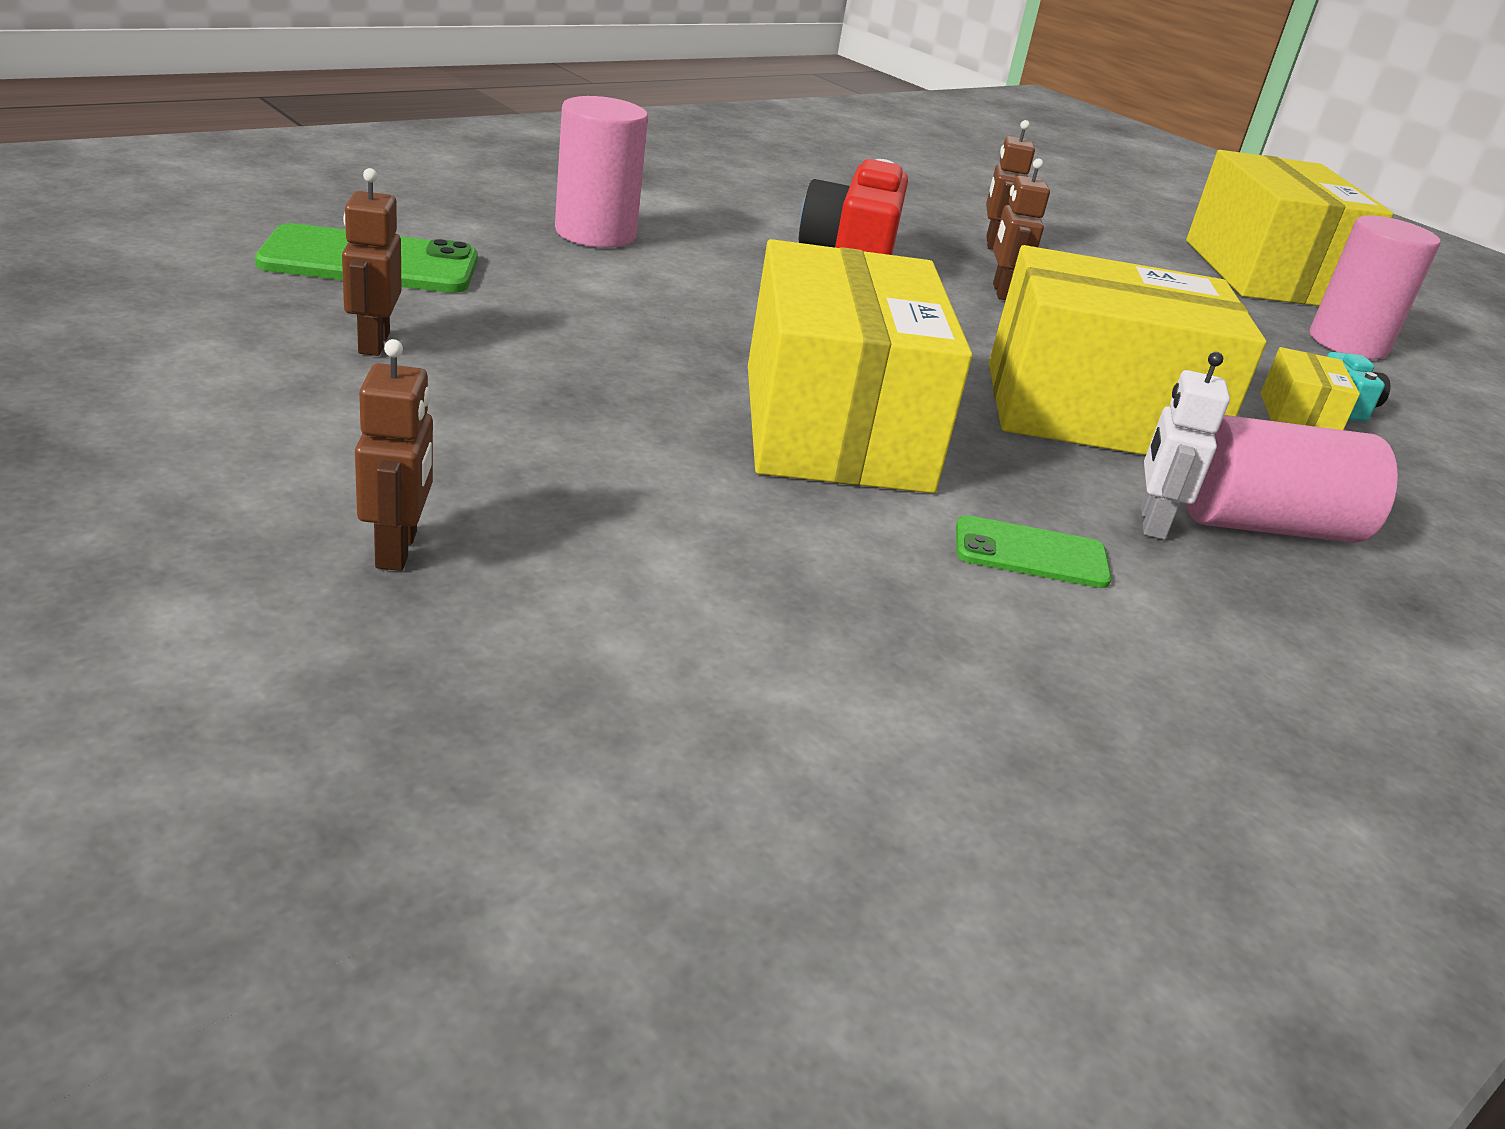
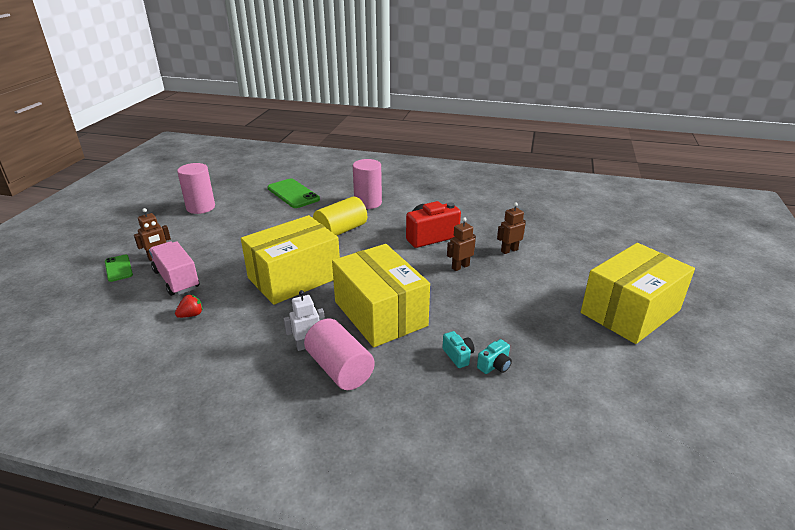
camera: 60 degrees right, 0 degrees up
brown robot [342,168,402,356] -> none
green phone [956,515,1112,588] -> green phone moved to [105,255,133,282]
yellow box [1261,347,1360,430] -> turquoise camera [442,331,475,368]
pink cylinder [1310,216,1440,359] -> pink cylinder moved to [177,163,215,214]
none -> pink truck [149,241,199,296]
none -> red strawberry [175,294,203,318]
none -> yellow cylinder [313,196,367,236]

